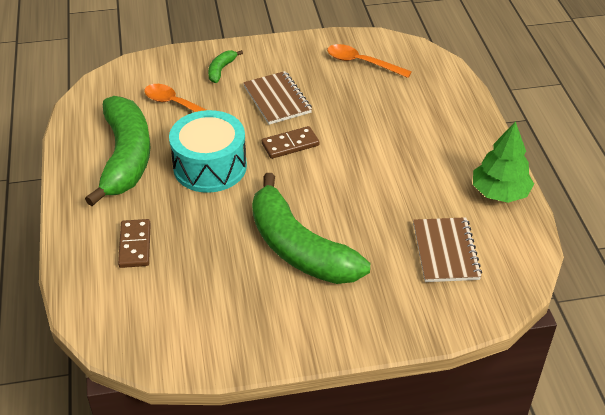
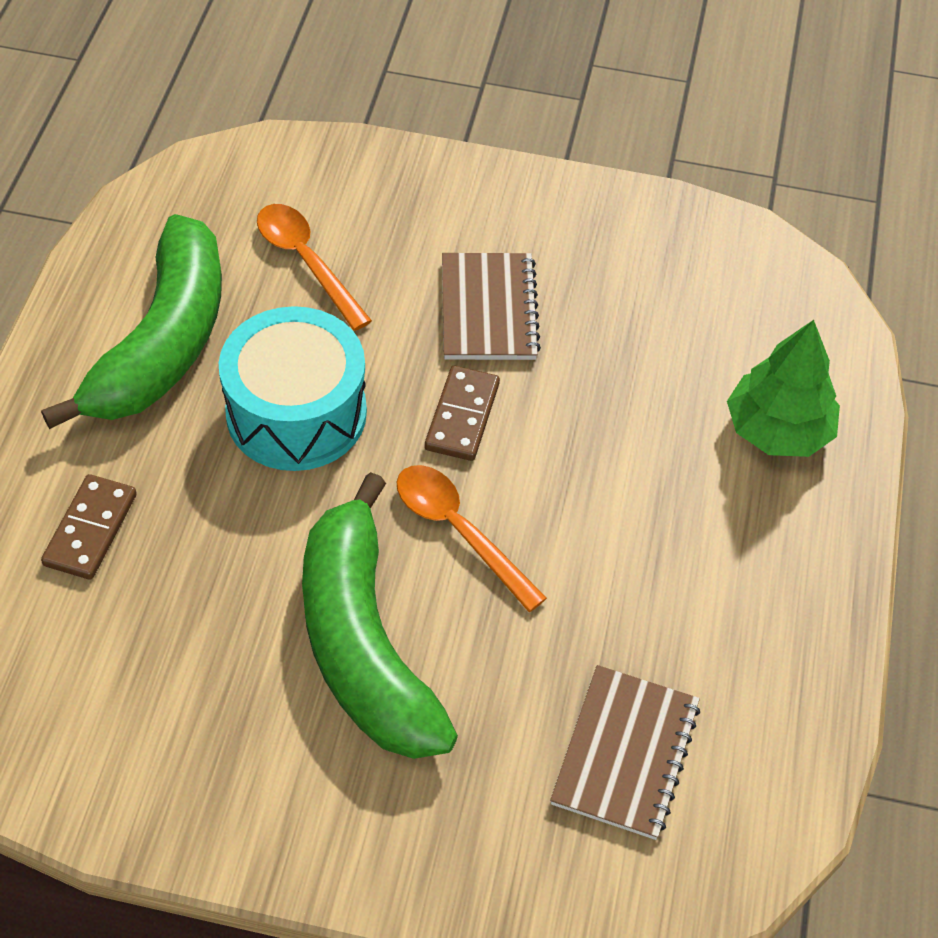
camera: 20 degrees right, 10 degrees up
green banana [208,50,243,83] -> none
brown domino [262,126,319,159] -> brown domino turned 75 degrees counterclockwise [425,366,500,461]
orange spoon [327,44,412,78] -> orange spoon moved to [397,465,547,612]
green tree [473,121,534,203] -> green tree moved to [727,320,840,457]

